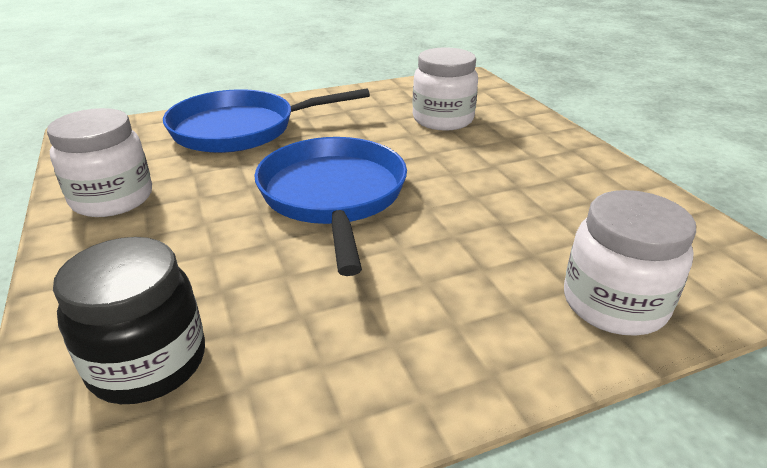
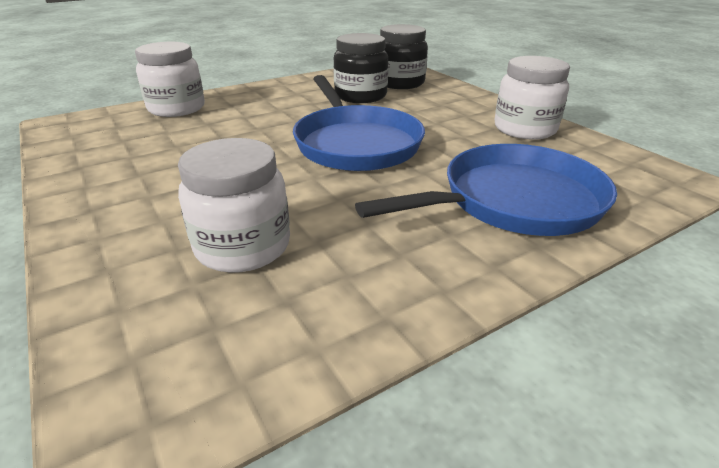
camera: 170 degrees right, 0 degrees up
none -> black jar [333,33,388,103]

